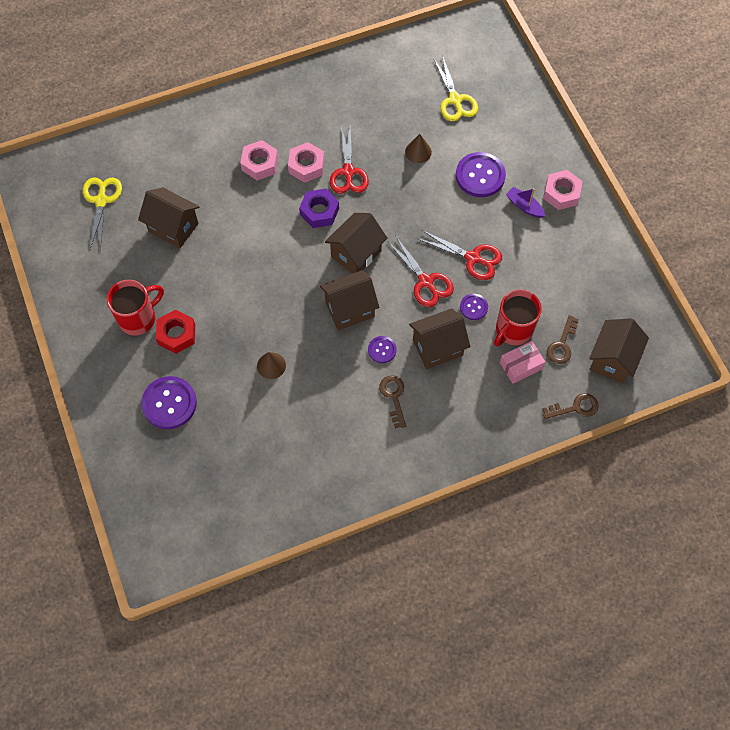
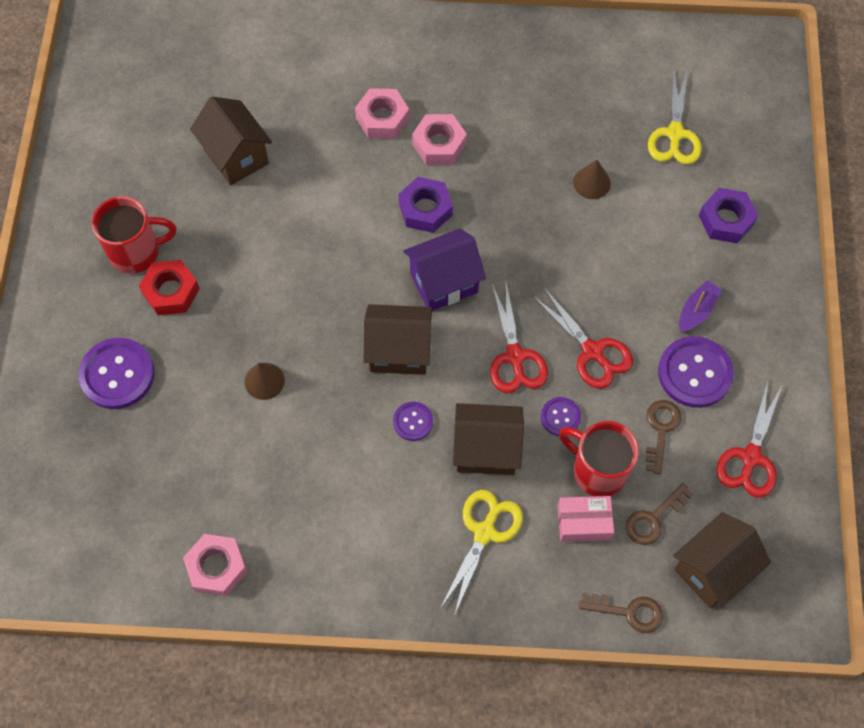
camera: 25 degrees right, 0 degrees up
yellow scissors [83,177,122,250] -> yellow scissors moved to [441,490,523,616]
brown house [325,213,387,274] -> purple house [403,228,486,311]
red scissors [330,126,369,194] -> red scissors moved to [716,381,783,498]
brown key [379,375,406,428] -> brown key moved to [646,400,681,474]
purple button [456,152,506,197] -> purple button moved to [658,336,734,408]
red mug [494,289,542,346] -> red mug turned 60 degrees clockwise [559,421,639,496]
purple boat [506,187,545,218] -> purple boat turned 60 degrees clockwise [679,280,722,332]
pink nut [543,170,583,210] -> pink nut moved to [183,534,247,596]
none -> purple nut [699,188,758,243]

